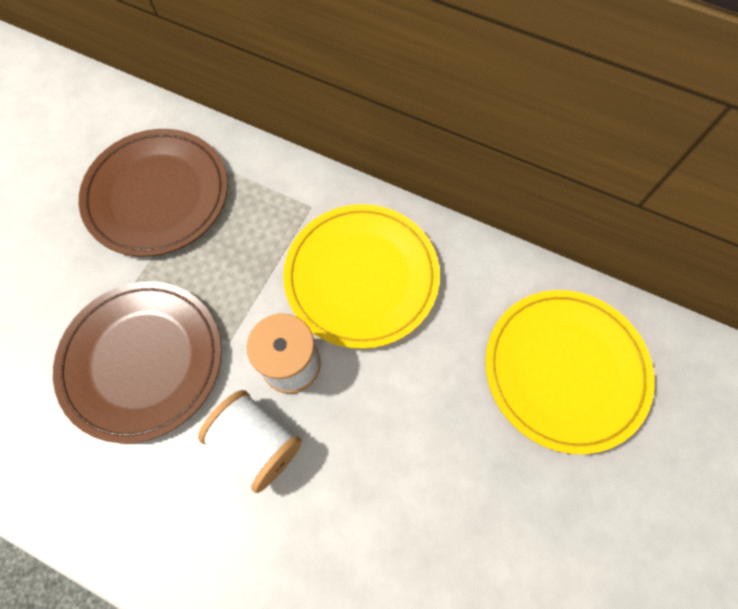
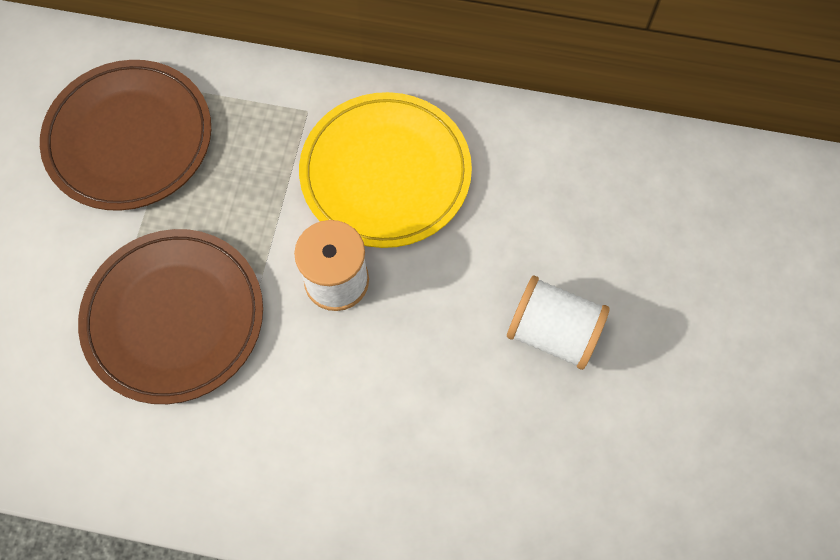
camera: 15 degrees left, 0 degrees up
white spool [198,390,302,493] -> white spool moved to [507,276,609,370]
yellow plate [485,290,655,454] -> none

